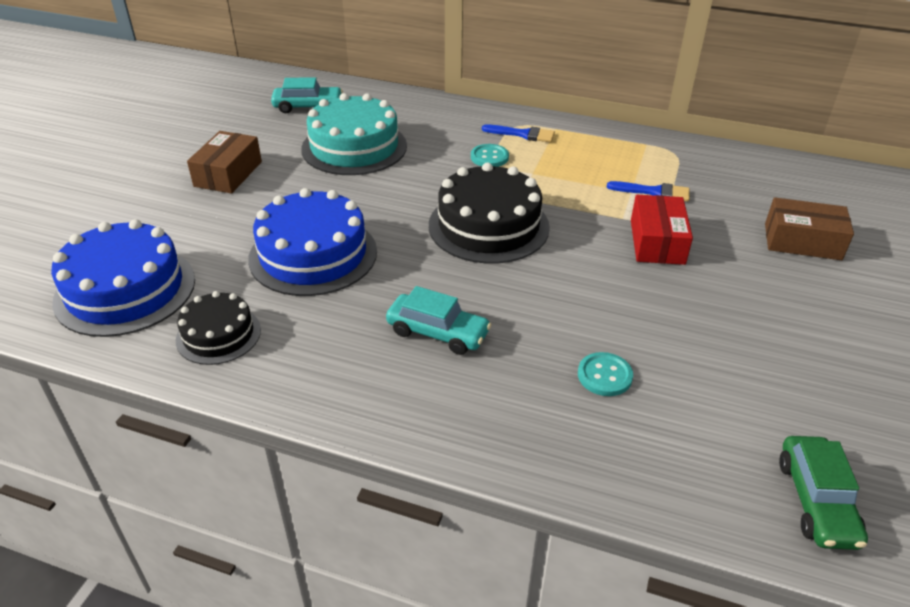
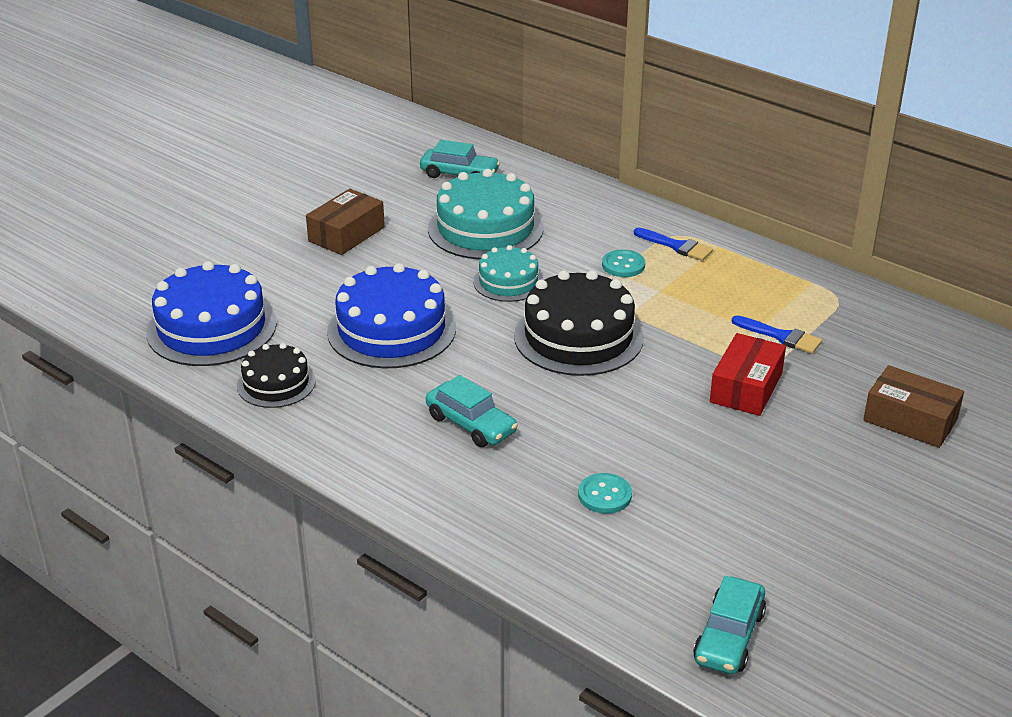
camera: 20 degrees right, 5 degrees down
green car [779,436,868,550] -> turquoise car [693,576,766,674]
none -> turquoise cake [473,245,544,302]

